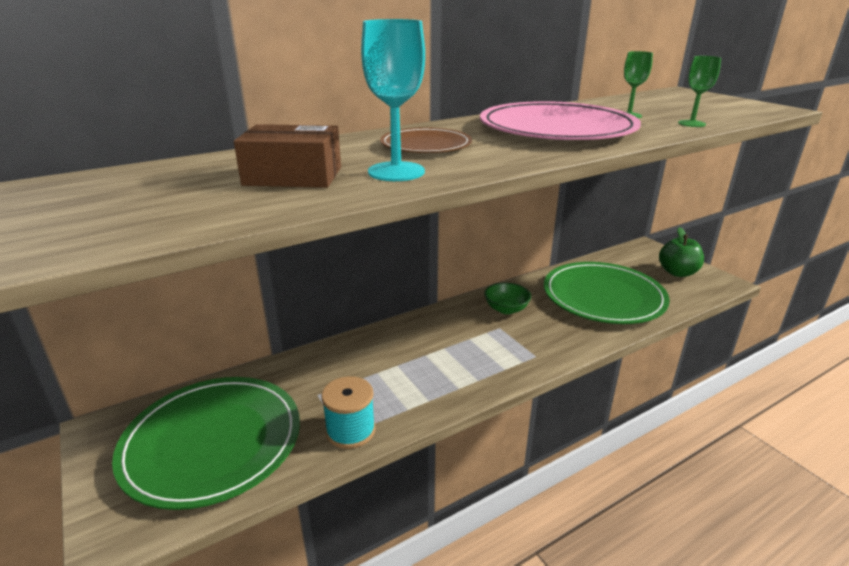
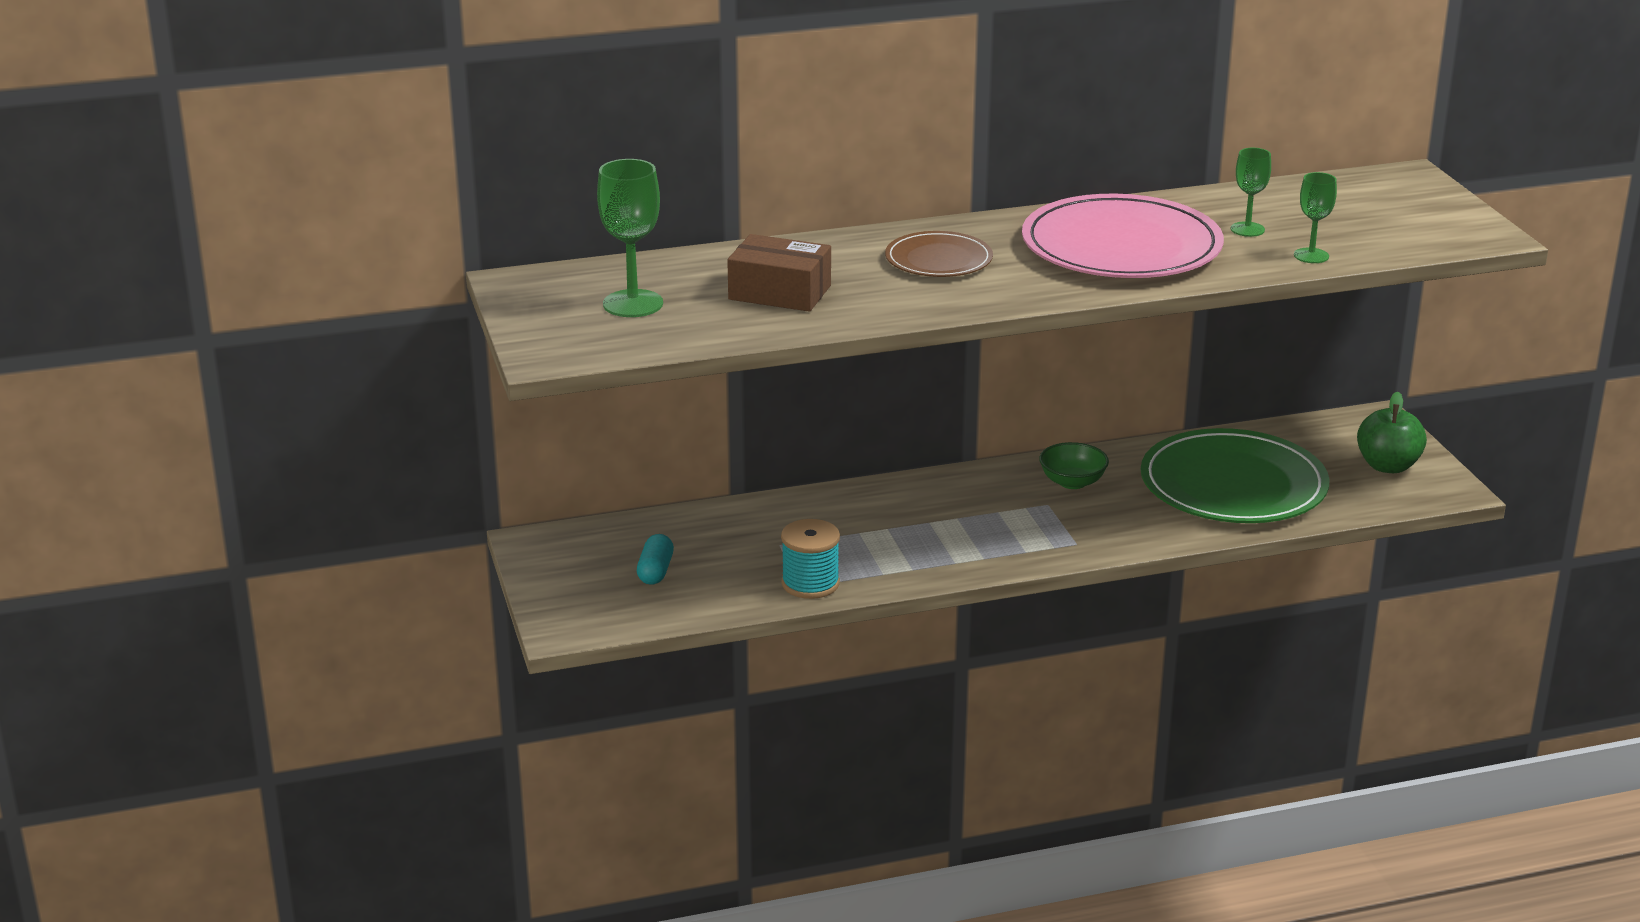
camera: 15 degrees right, 0 degrees up
green plate [112,377,300,510] -> turquoise capsule [637,534,674,585]
turquoise goblet [361,19,425,181] -> none
none -> green goblet [597,159,663,317]

